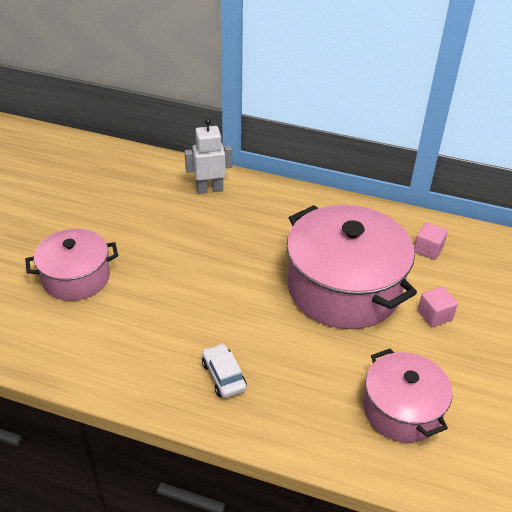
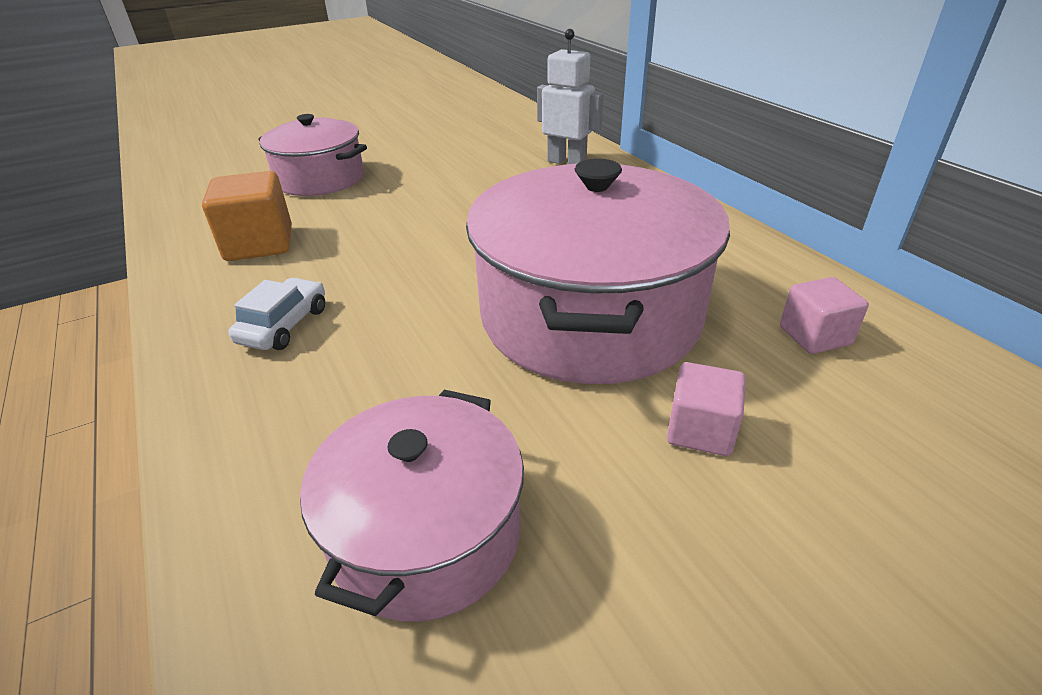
camera: 45 degrees right, 5 degrees down
none -> orange cube [202,171,292,261]

